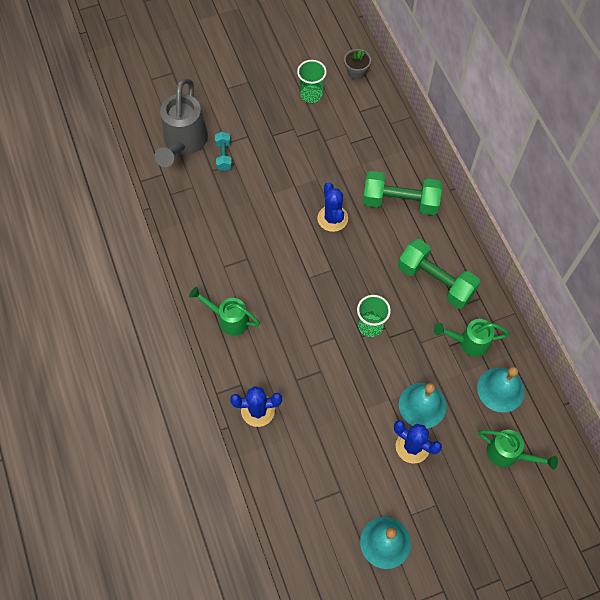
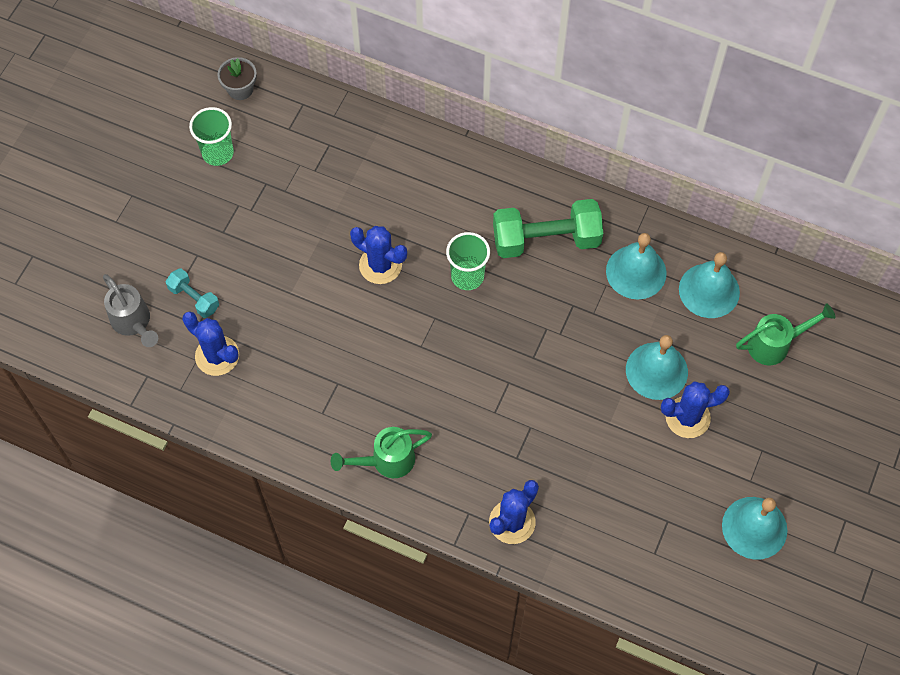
camera: 45 degrees left, 0 degrees up
grey watering can [155,78,208,167] -> grey watering can [103,274,158,347], size x0.62
green cup [357,295,391,337] -> green cup moved to [446,232,490,290]
green dumbbell [363,171,442,215] -> none
green watering can [434,319,509,357] -> turquoise bell [606,233,667,299]
none -> blue cactus [182,311,239,376]

